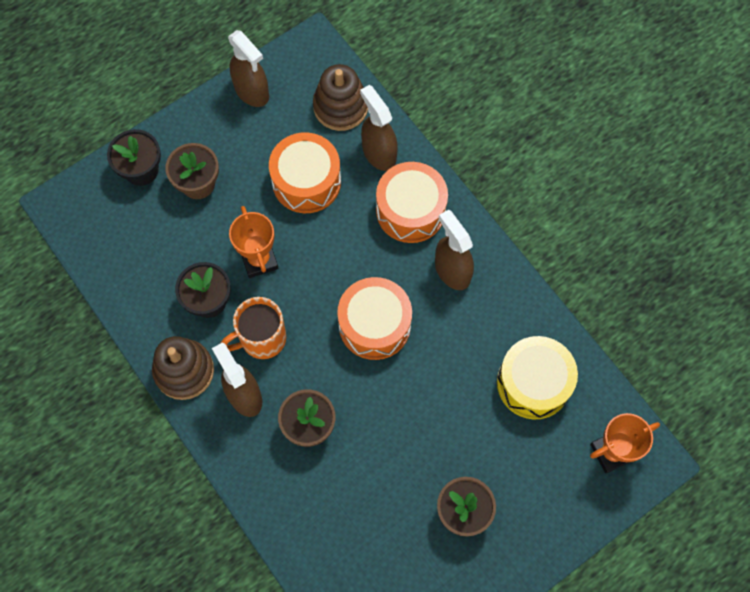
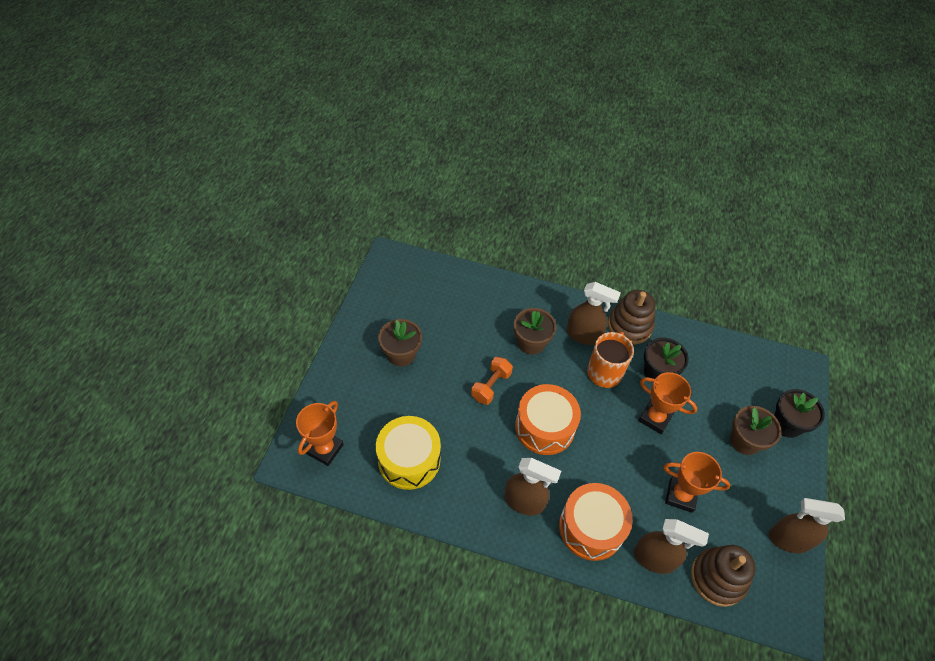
camera: 140 degrees right, 15 degrees down
orange drum [269,132,341,213] -> orange trophy [664,452,731,513]
none -> orange dumbbell [471,357,513,405]

